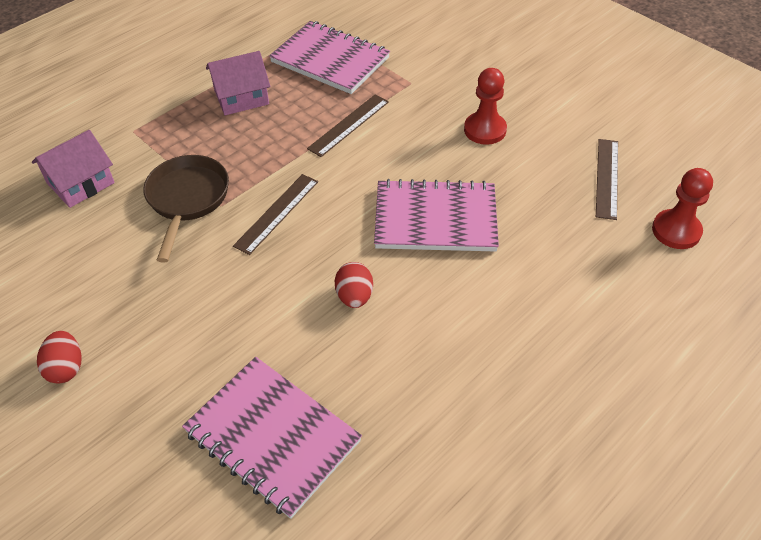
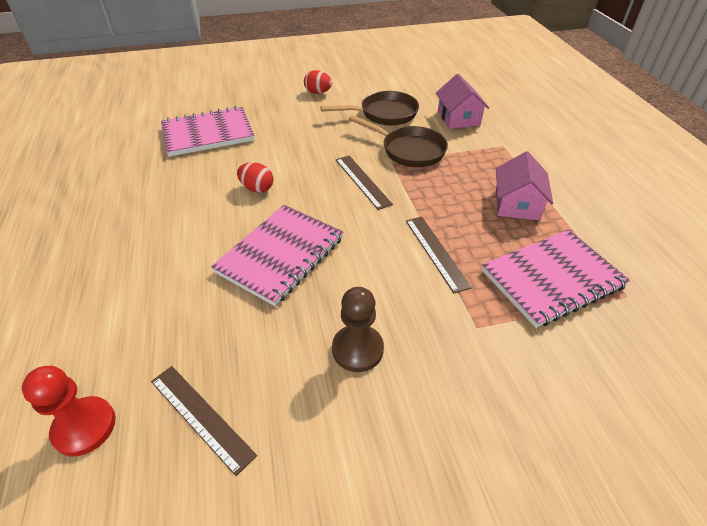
camera: 120 degrees right, 5 degrees down
red pawn [464,68,507,145] -> brown pawn [332,287,384,372]
none -> brown pan [321,91,419,126]

